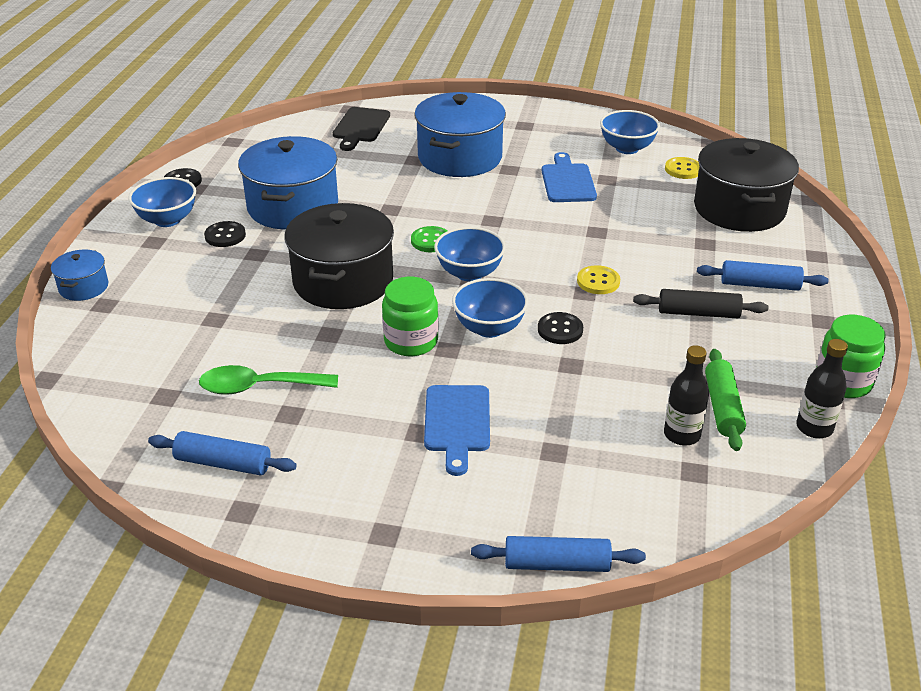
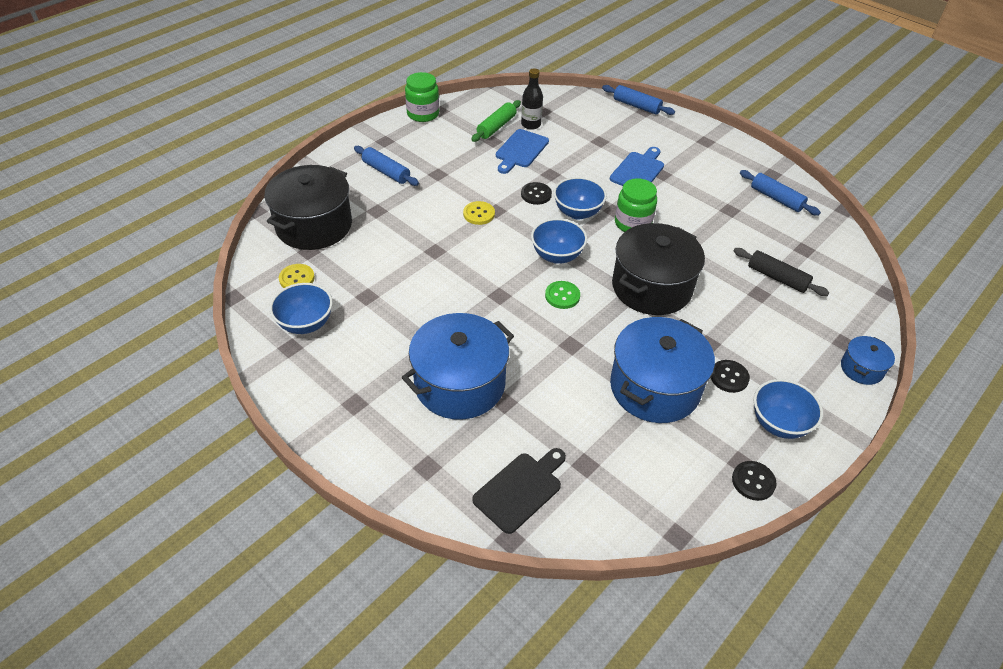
camera: 150 degrees left, 10 degrees up
green spoon [199,365,338,395] -> none
blue cutting board [542,152,597,202] -> blue cutting board moved to [496,129,549,174]
black rolling pin [633,289,768,318] -> black rolling pin moved to [734,248,829,296]
black bottle [796,339,848,438] -> none

